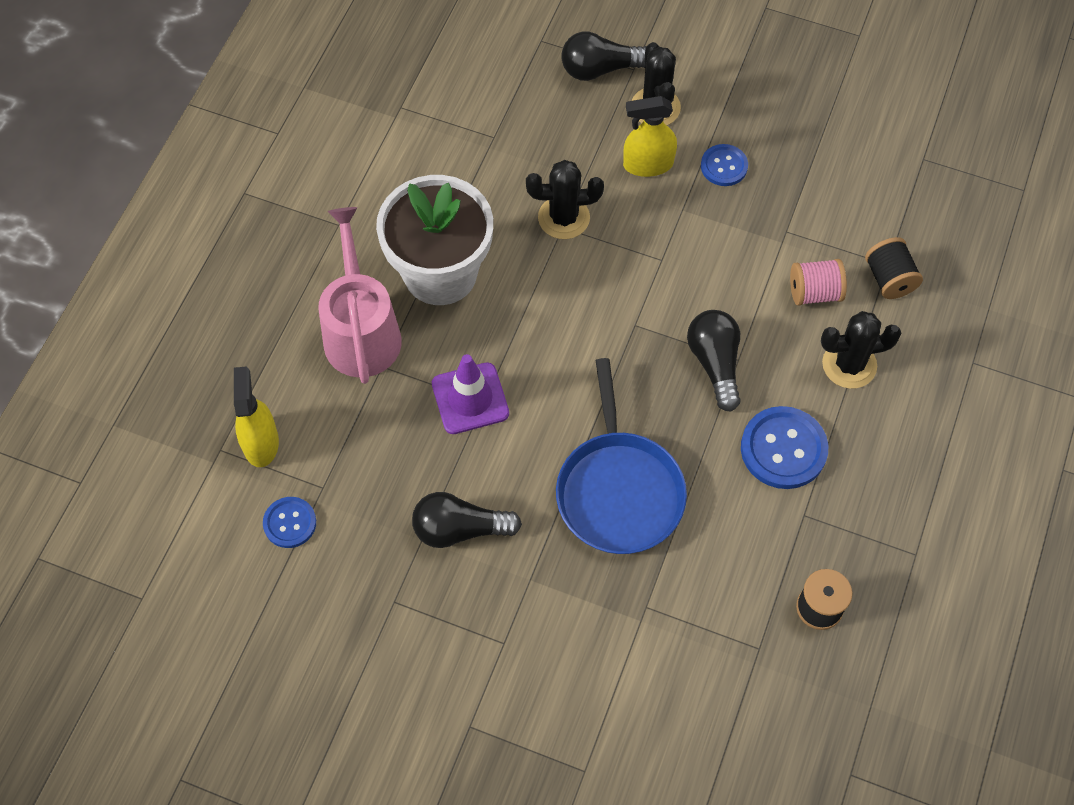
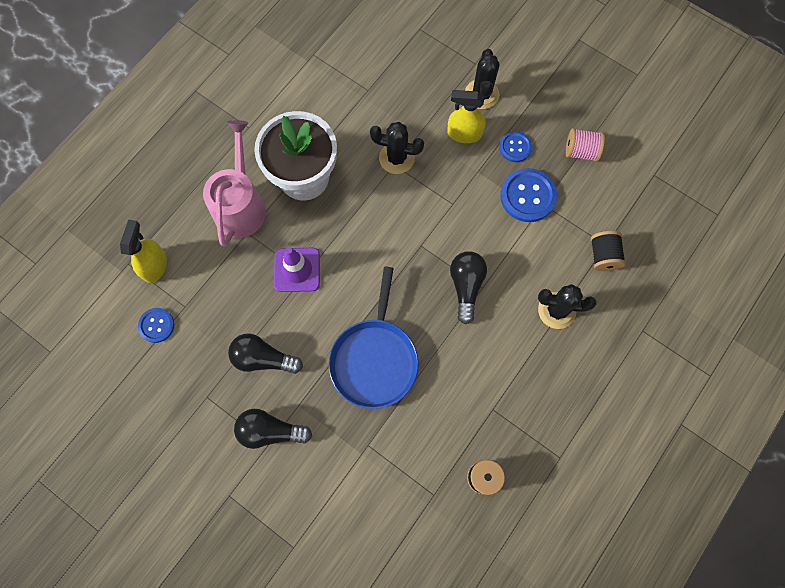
camera: 15 degrees right, 10 degrees up
black light bulb [561,31,646,81] -> black light bulb moved to [234,409,312,449]
blue button [741,406,828,489] -> blue button moved to [500,168,557,222]
pink spool [790,259,847,306] -> pink spool moved to [566,128,605,162]

